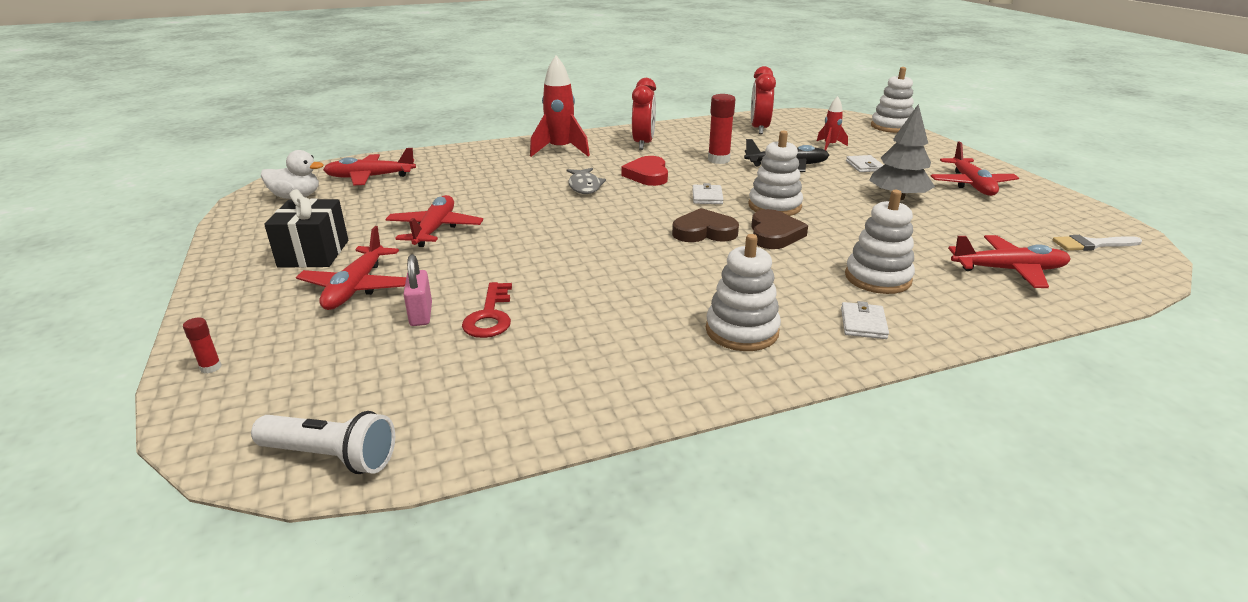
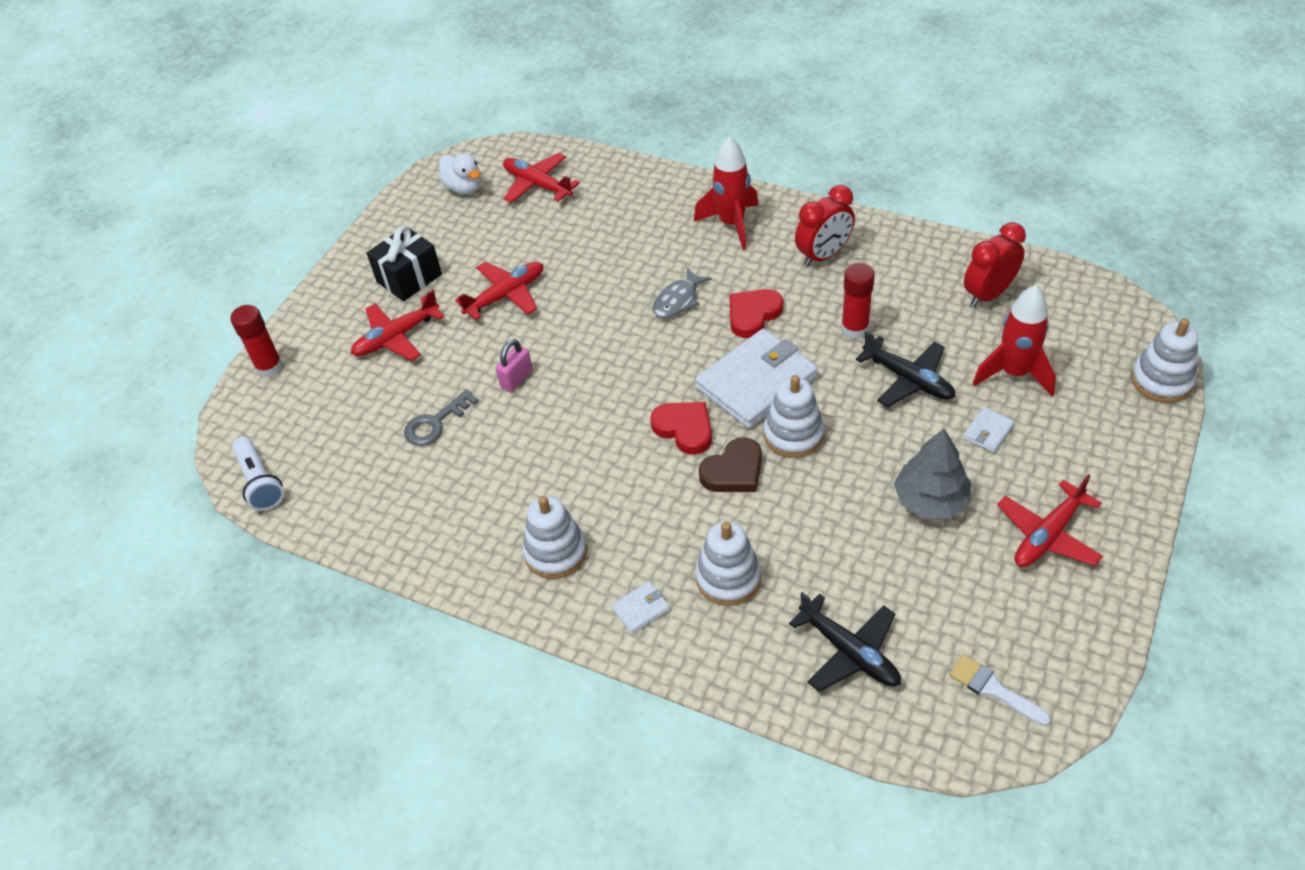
camera: 50 degrees right, 20 degrees up
red glue stick [183,318,222,374] -> red glue stick [230,305,283,378], size x2.03
pink padlock [403,254,432,326] -> pink padlock moved to [495,339,533,392]
red key [462,282,512,338] -> grey key [404,389,479,446]
brown heart [672,208,739,242] -> red heart [650,402,712,455]
white wallet [692,183,723,204] -> white wallet [695,329,818,428], size x2.37
red rocket [817,96,848,150] -> red rocket [972,285,1056,396], size x1.82
red plane [948,235,1071,288] -> black plane [789,592,901,692]

